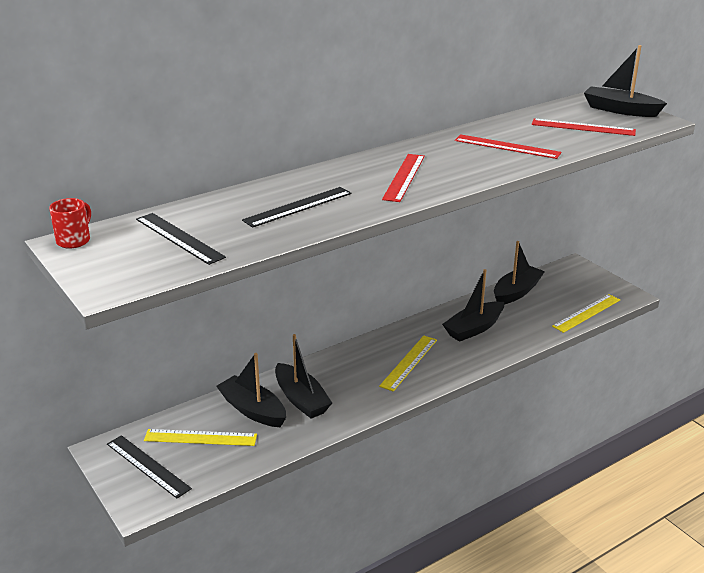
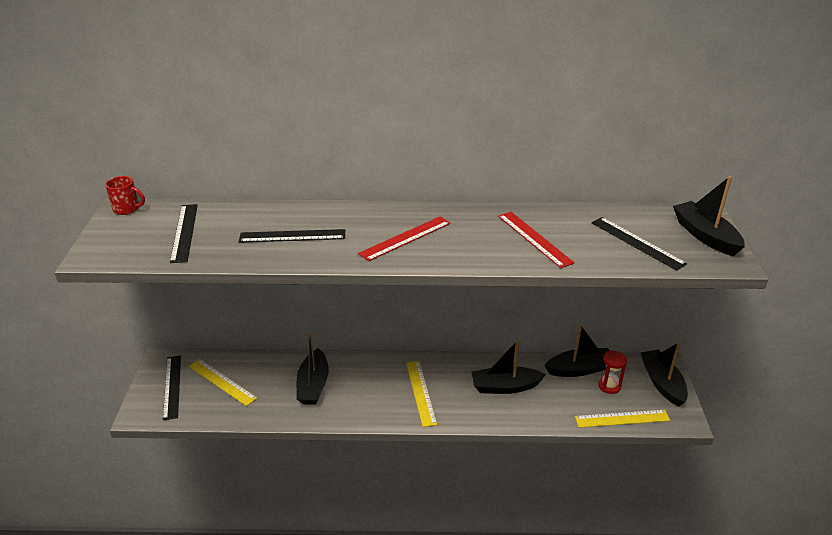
camera: 35 degrees right, 5 degrees up
red mug [49,198,91,248] -> red mug turned 45 degrees clockwise [105,176,145,215]
black boat [216,353,286,427] -> black boat moved to [640,342,688,407]
yellow ruler [379,336,437,391] -> yellow ruler turned 75 degrees counterclockwise [406,361,437,427]
red ruler [532,119,636,136] -> black ruler [591,217,687,271]
none -> red hourglass [598,350,627,394]

